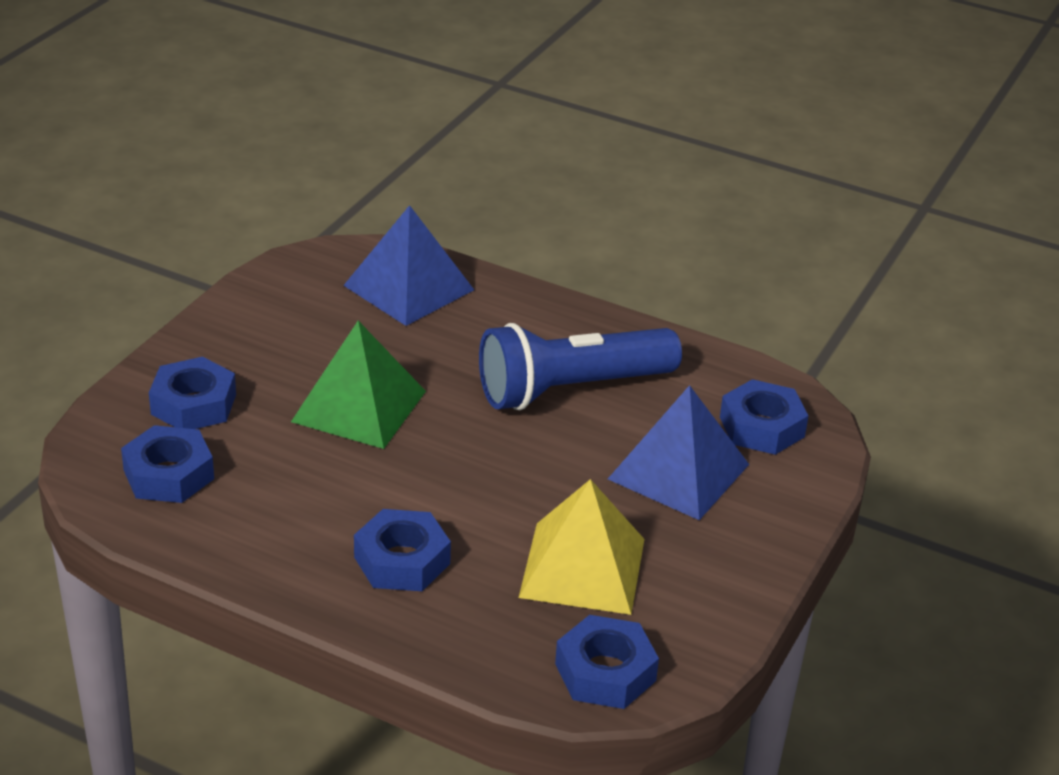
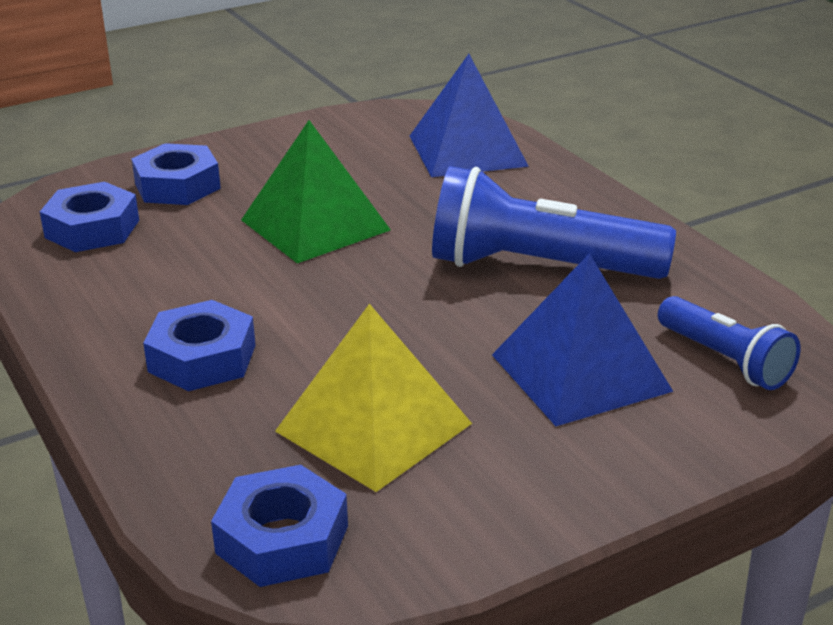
camera: 35 degrees right, 5 degrees down
blue nut [720,379,809,455] -> blue flashlight [658,296,800,390]

